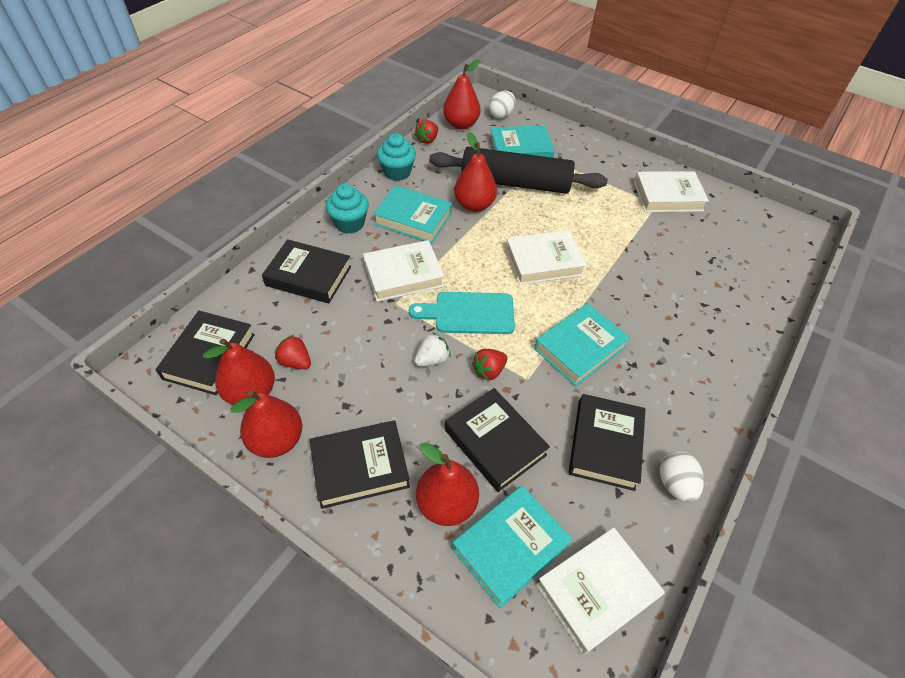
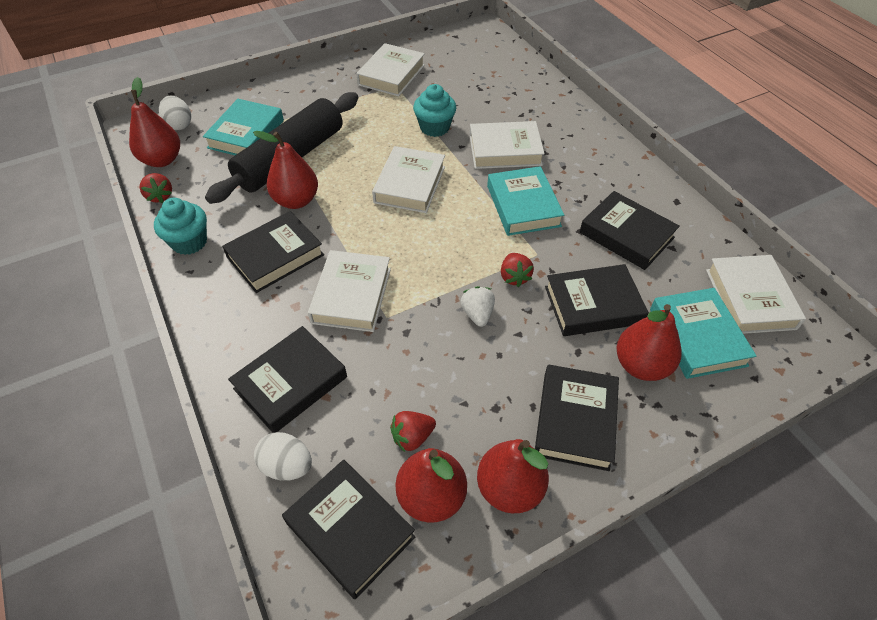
camera: 60 degrees left, 0 degrees up
turquoise cupcake [326,184,369,234] -> turquoise cupcake moved to [413,84,456,137]
turquoise book [373,185,452,244] -> black book [222,211,324,293]
turquoise cutting board [409,292,515,334] -> none
white egg [660,451,704,503] -> white egg moved to [254,432,312,481]
none -> white book [470,121,545,169]

